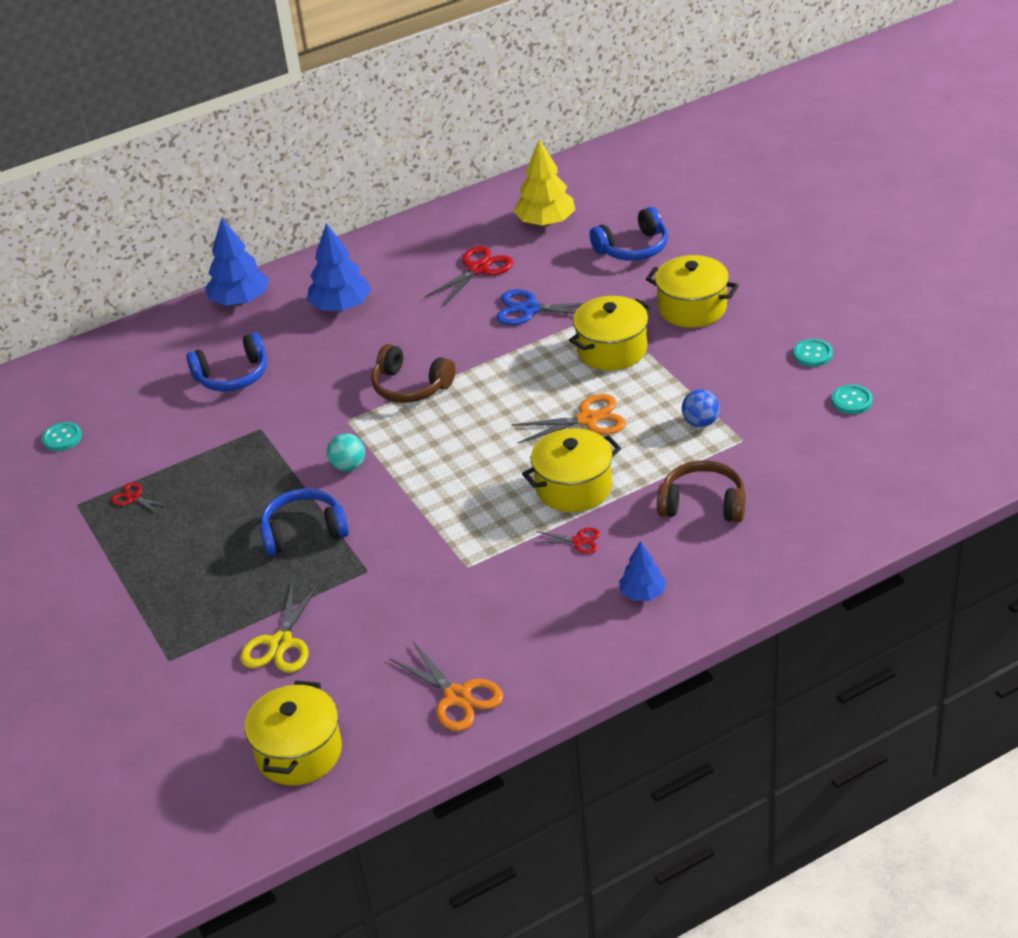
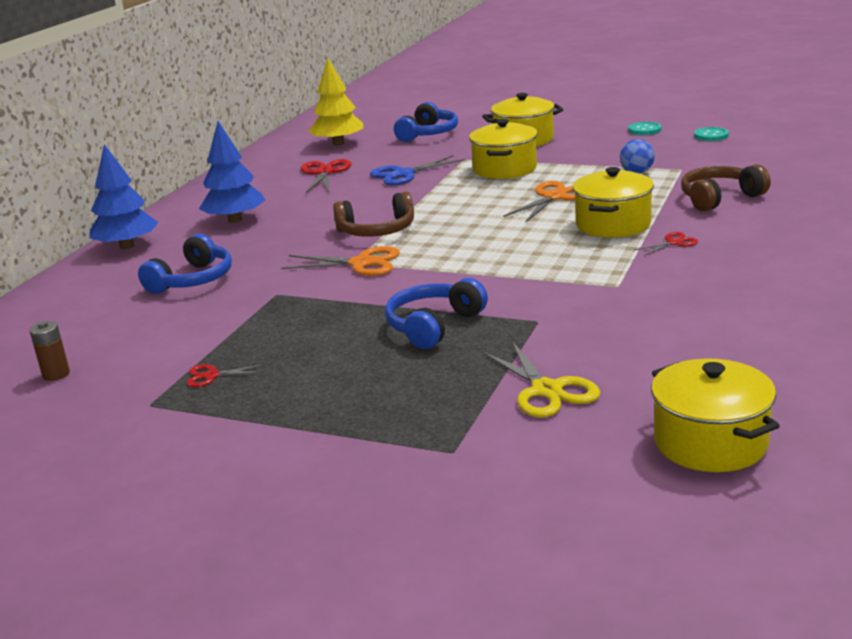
camera: 40 degrees left, 15 degrees down
turquoise button [42,422,82,451] -> brown battery [29,321,70,381]
turquoise ball [327,433,365,472] -> none
orange scissors [389,642,503,731] -> orange scissors moved to [281,246,400,276]
blue tree [619,541,666,601] -> none

